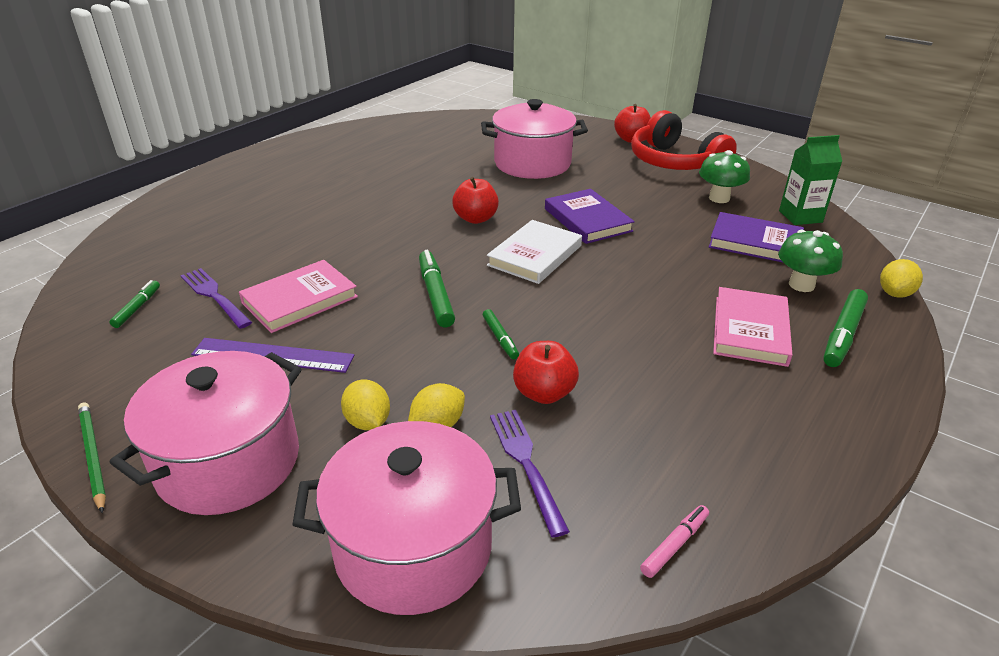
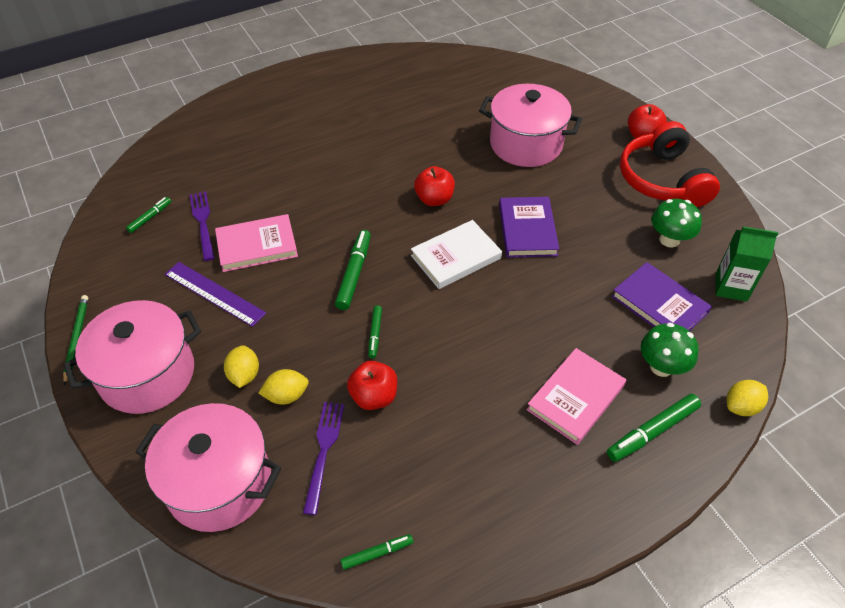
camera: 25 degrees right, 15 degrees up
pink marker [640,505,709,578] -> green marker [340,534,413,570]

